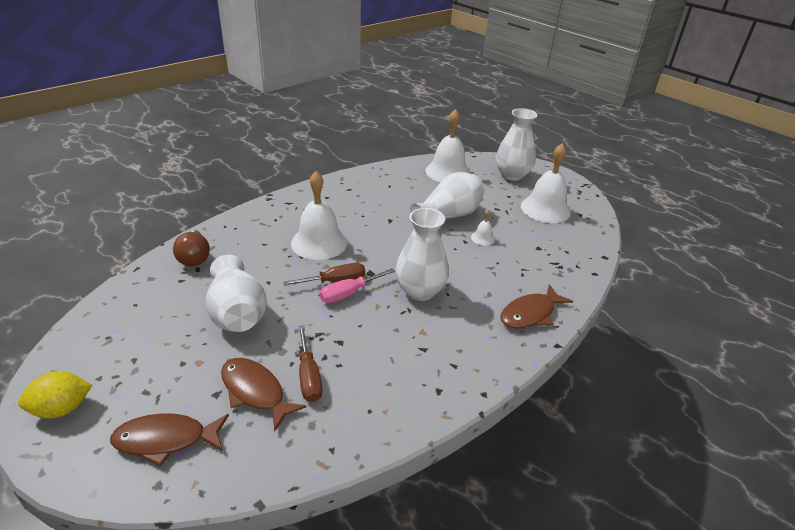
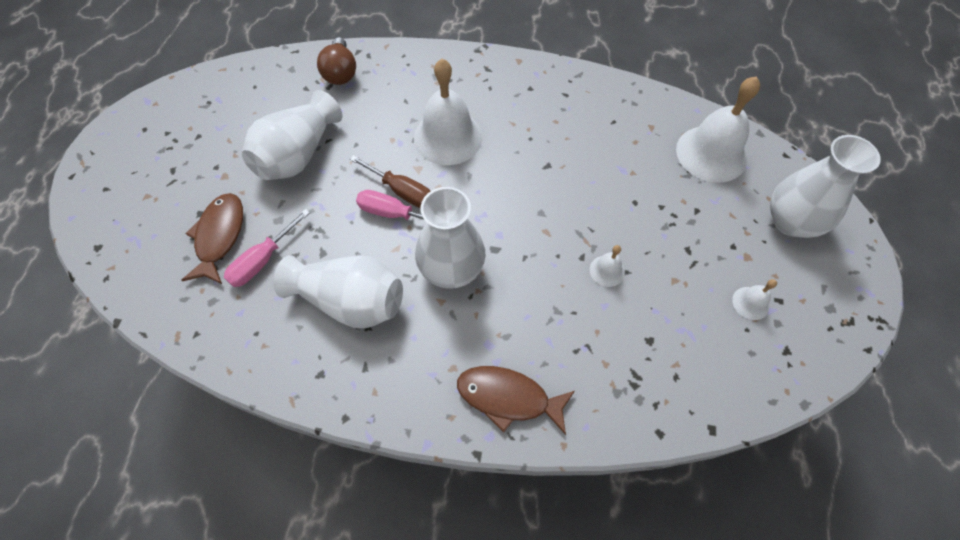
camera: 55 degrees right, 25 degrees up
yellow lemon [18,371,92,418] -> none
brown fish [110,413,229,466] -> none
brown light bulb [173,230,210,267] -> brown light bulb turned 45 degrees counterclockwise [317,37,356,85]
brown screwdriver [298,325,322,402] -> pink screwdriver [224,209,310,287]
white vase [410,172,485,219] -> white vase moved to [273,255,403,328]
white bell [521,143,571,223] -> white bell [732,279,777,320], size x0.45

